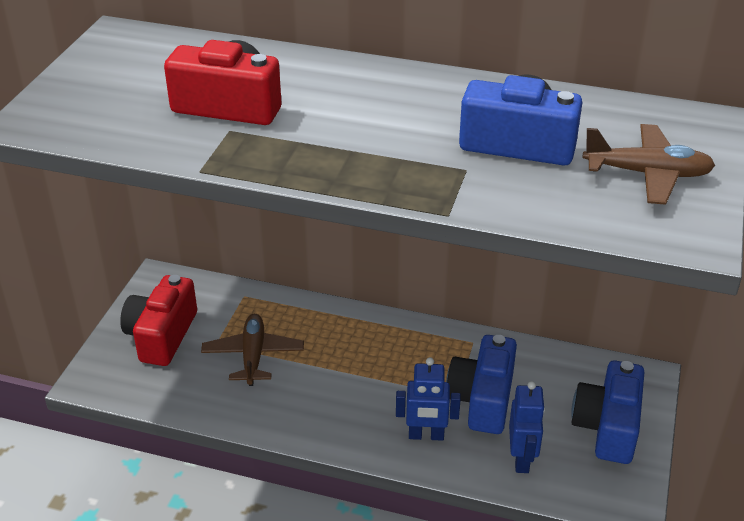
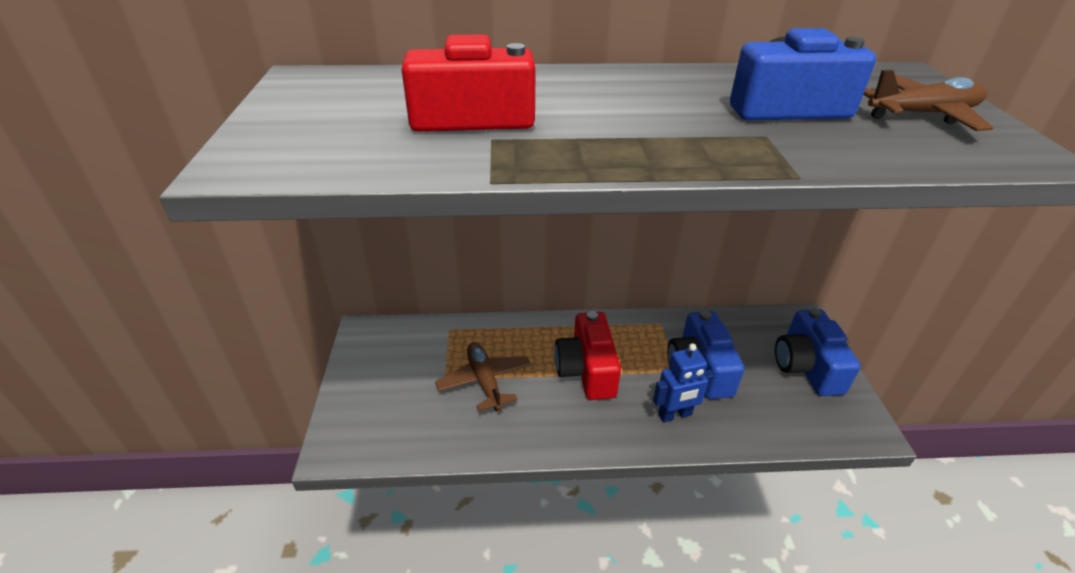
camera: 20 degrees left, 0 degrees up
red camera [120,275,197,366] -> red camera moved to [554,311,621,400]
blue robot [509,381,545,473] -> none

